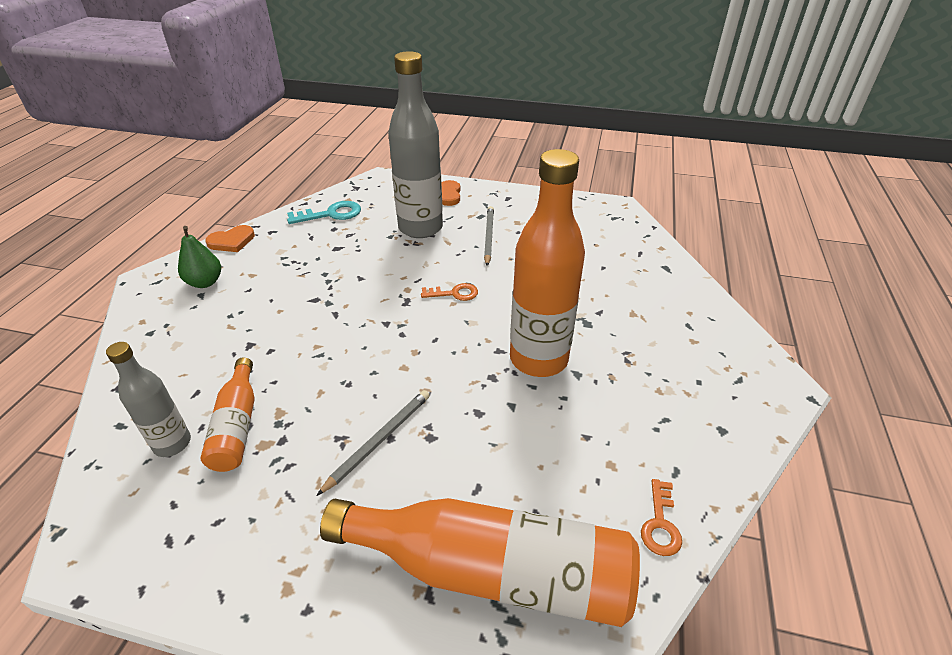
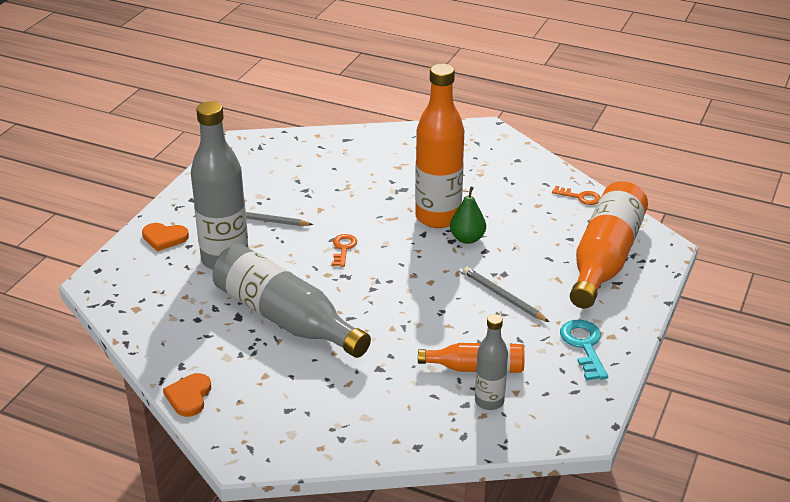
camera: 80 degrees left, 5 degrees down
green pear [178,226,221,288] -> green pear moved to [450,186,486,244]
orange heart [205,225,255,252] -> orange heart turned 150 degrees counterclockwise [163,373,211,417]
turquoise key [287,201,361,224] -> turquoise key moved to [560,320,608,381]
none -> grey bottle [212,244,371,358]

